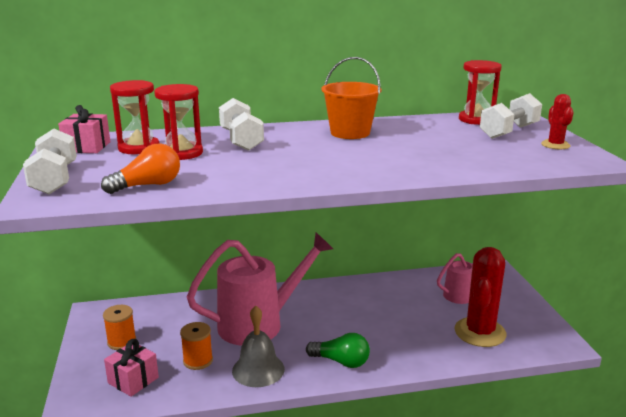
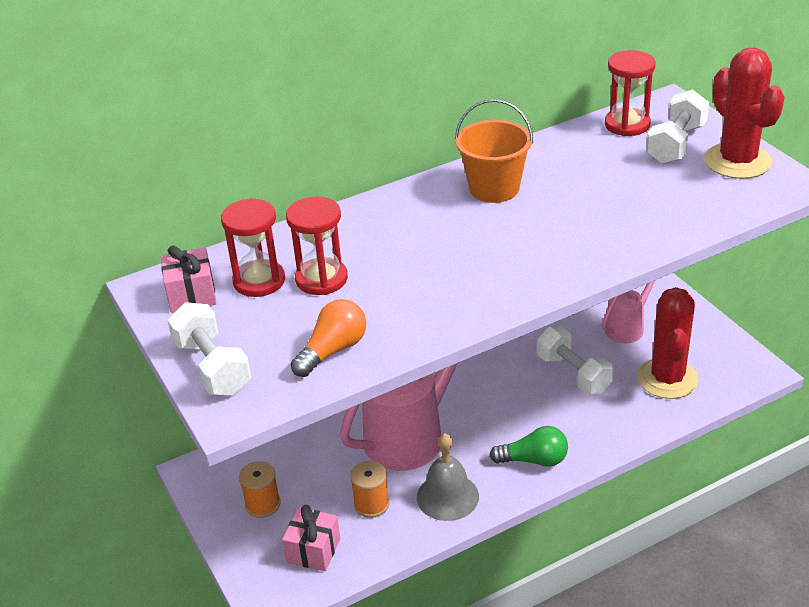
camera: 15 degrees left, 15 degrees up
white dumbbell [219,98,264,151] -> white dumbbell moved to [537,327,614,394]
red cactus [541,94,574,149] -> red cactus [704,47,785,179], size x1.99

